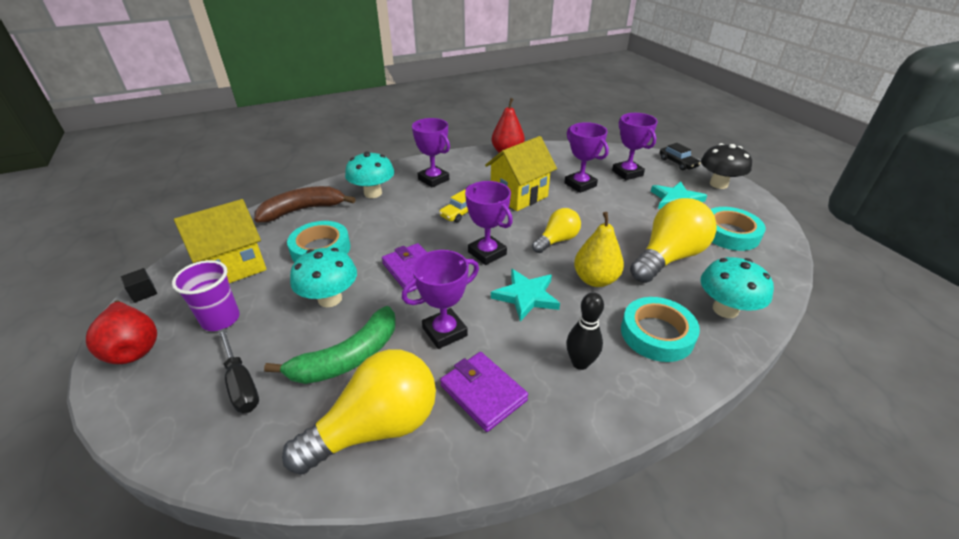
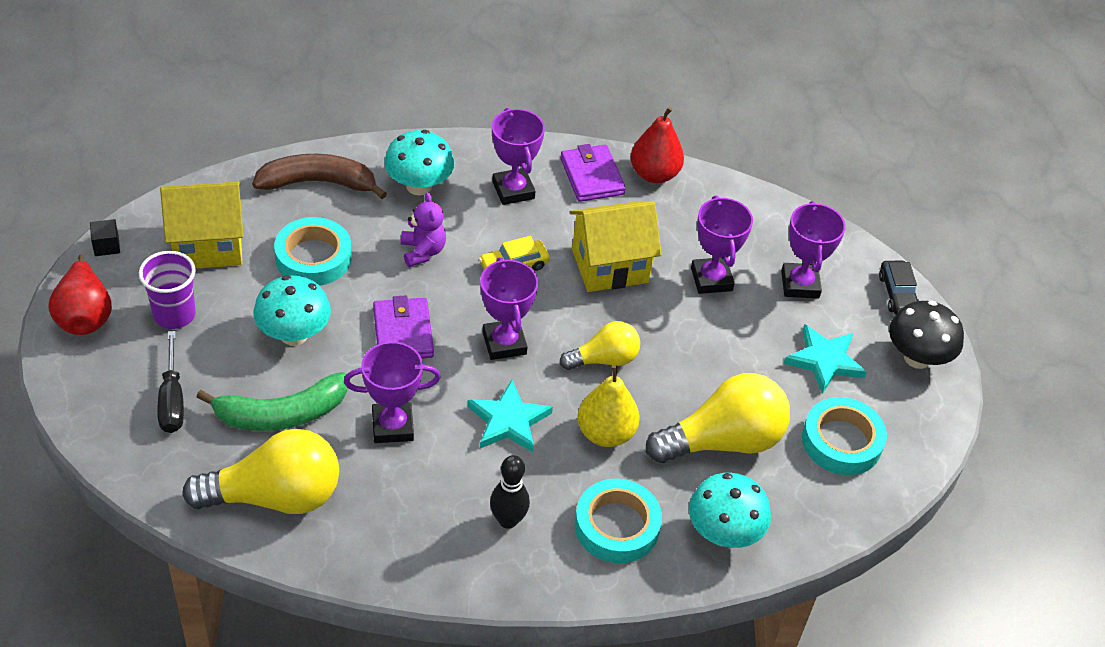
camera: 20 degrees right, 10 degrees up
purple wallet [440,352,528,432] -> purple wallet moved to [560,144,626,202]
none -> purple teddy bear [401,192,446,267]

